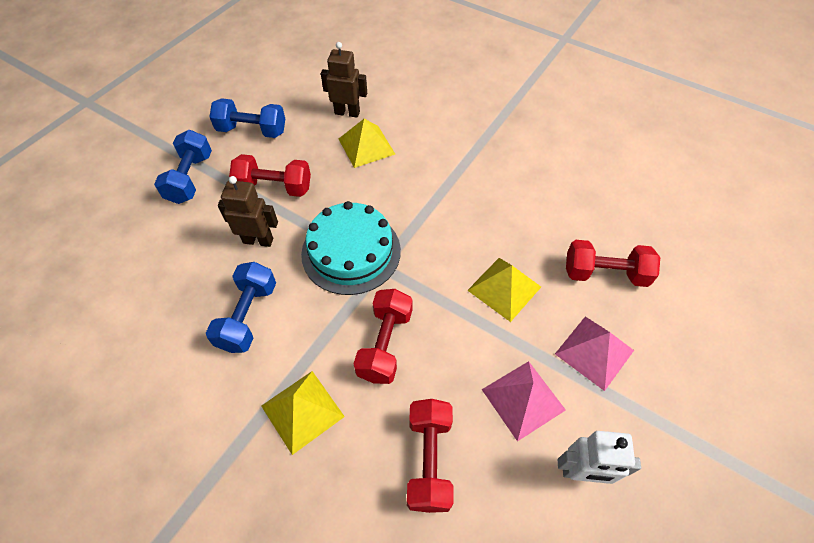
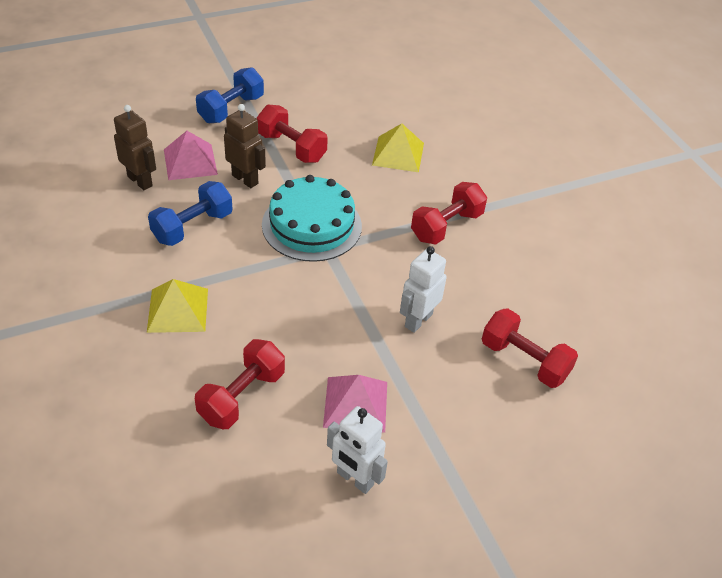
camera: 30 degrees right, 10 degrees down
blue dumbbell [210,98,285,138] -> none
brown robot [321,42,367,118] -> brown robot moved to [114,105,156,190]
red dumbbell [353,289,413,384] -> red dumbbell moved to [411,182,487,245]
yellow pyramid [467,258,541,322] -> white robot [400,246,447,333]
pink pyramid [555,317,634,391] -> pink pyramid moved to [164,131,218,180]

